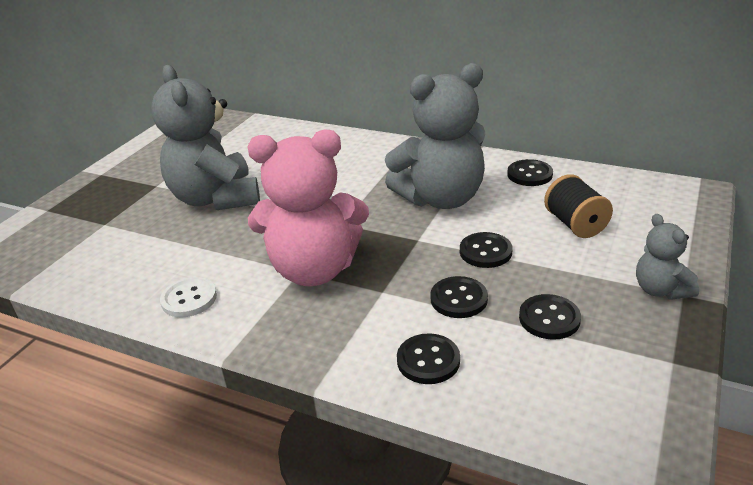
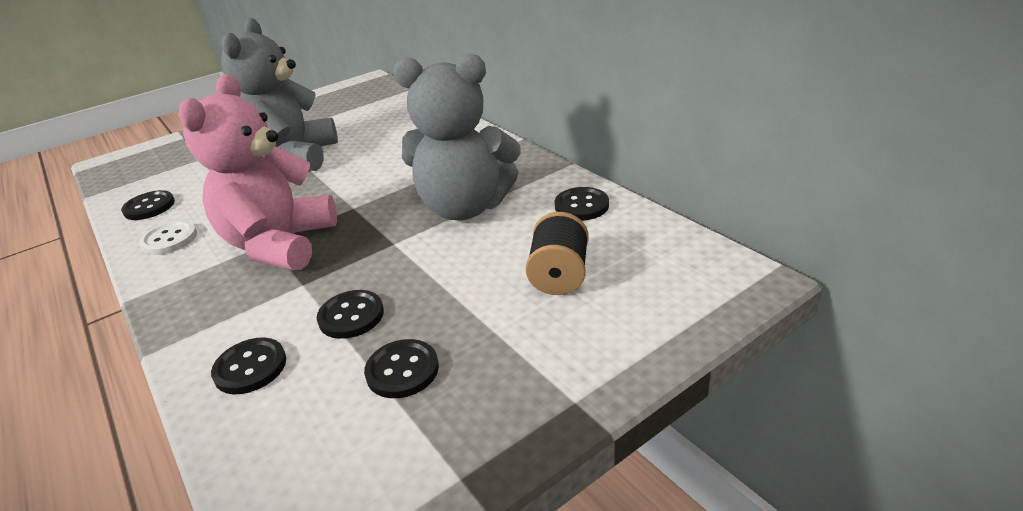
camera: 30 degrees right, 0 degrees up
pink teddy bear [248,130,369,286] -> pink teddy bear turned 75 degrees clockwise [178,74,337,270]
black button [460,232,513,268] -> black button moved to [121,190,175,220]
grey teddy bear [636,214,699,300] -> none

